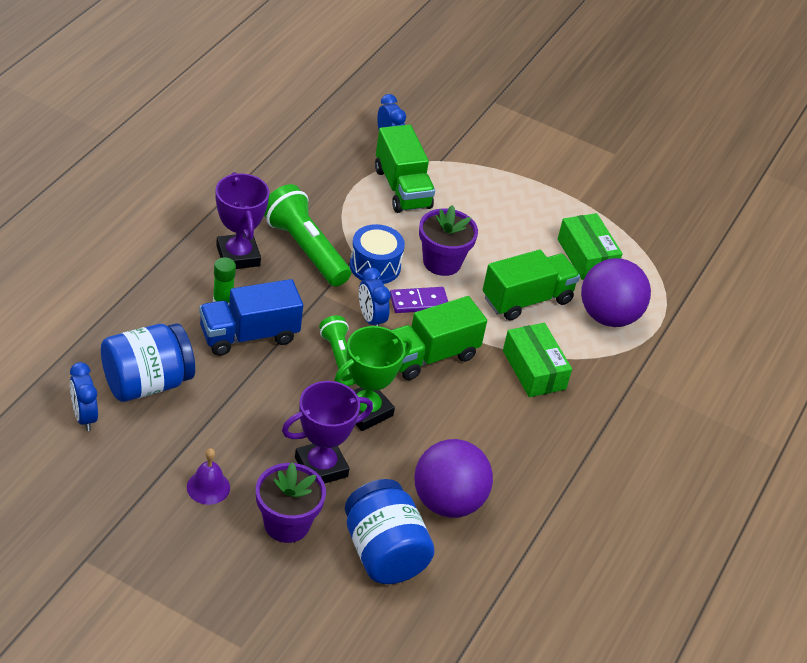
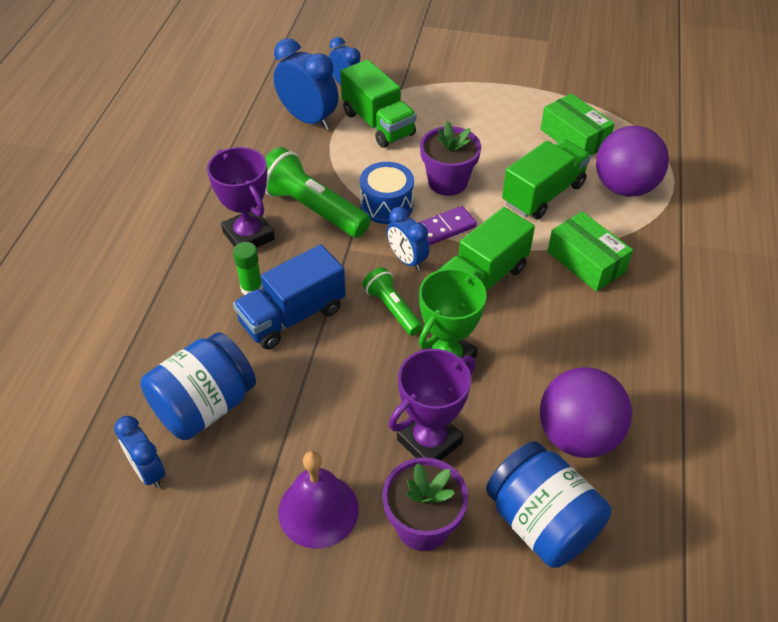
camera: 10 degrees left, 5 degrees up
purple bell [187,448,230,505] -> purple bell [278,451,359,549], size x1.58
none -> blue clock [274,38,339,130]

